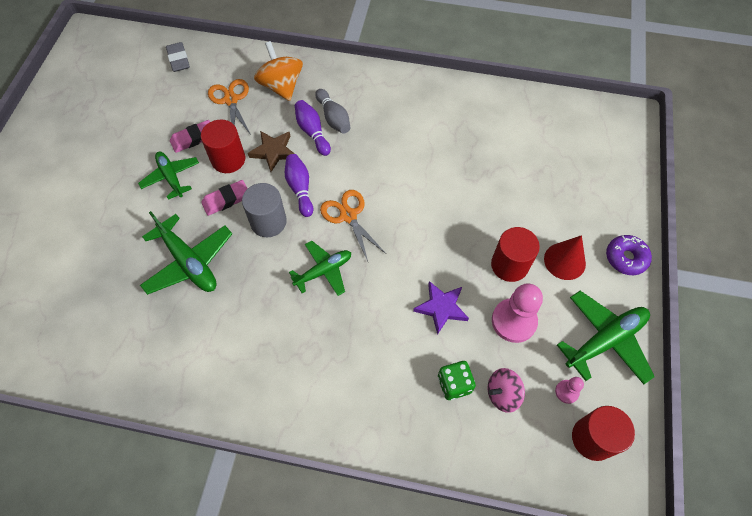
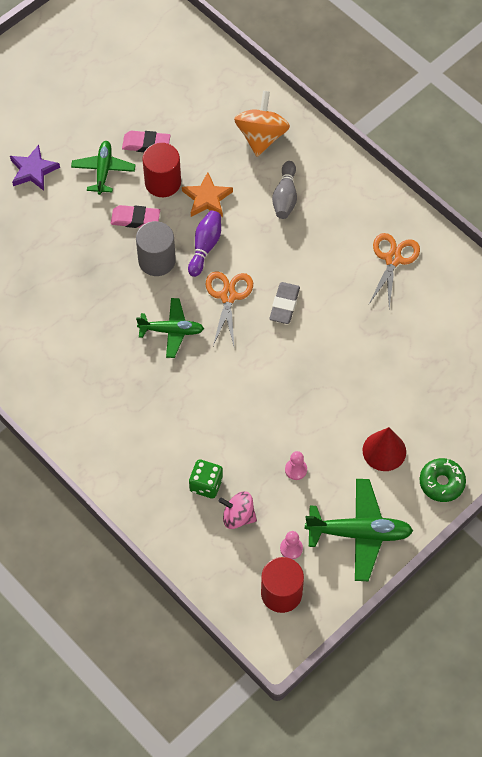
camera: 35 degrees right, 0 degrees up
green plane [140,211,232,295] -> none
grey eraser [166,42,190,72] -> grey eraser moved to [269,282,300,324]
orange scissors [208,79,251,135] -> orange scissors moved to [369,233,420,308]
brown star [248,131,295,172] -> orange star [182,172,233,217]
purple bowling pin [295,100,331,156] -> none
purple star [413,281,469,335] -> purple star moved to [10,145,60,191]
red cylinder [491,227,540,282] -> none
pink pawn [492,283,543,343] -> pink pawn [285,451,307,480], size x0.49
purple donut [606,235,652,275] -> green donut [420,458,466,502]

